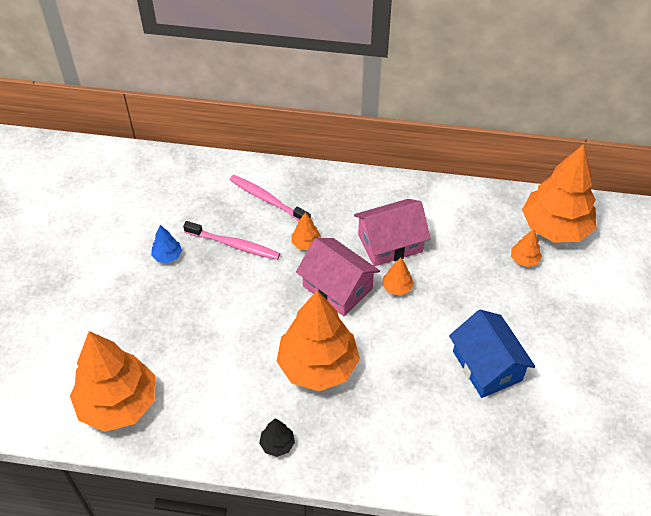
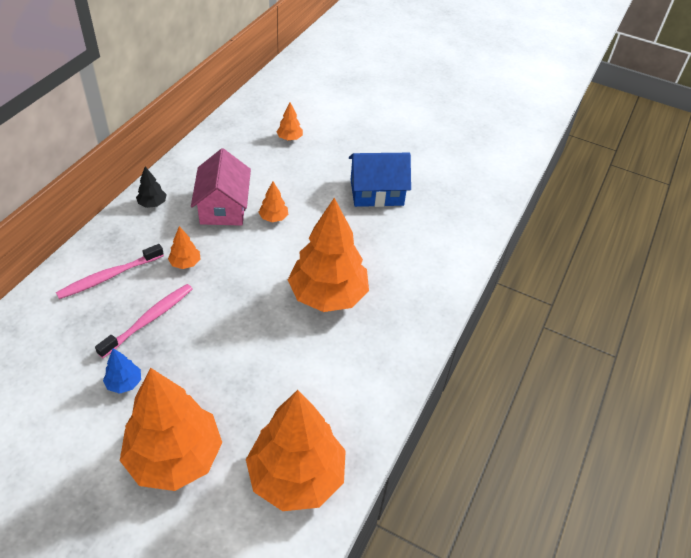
camera: 75 degrees left, 5 degrees down
black tree [259,419,295,457] -> black tree moved to [136,166,167,208]
pink house [296,238,380,316] -> none
orange tree [522,144,597,243] -> orange tree moved to [120,368,222,491]

